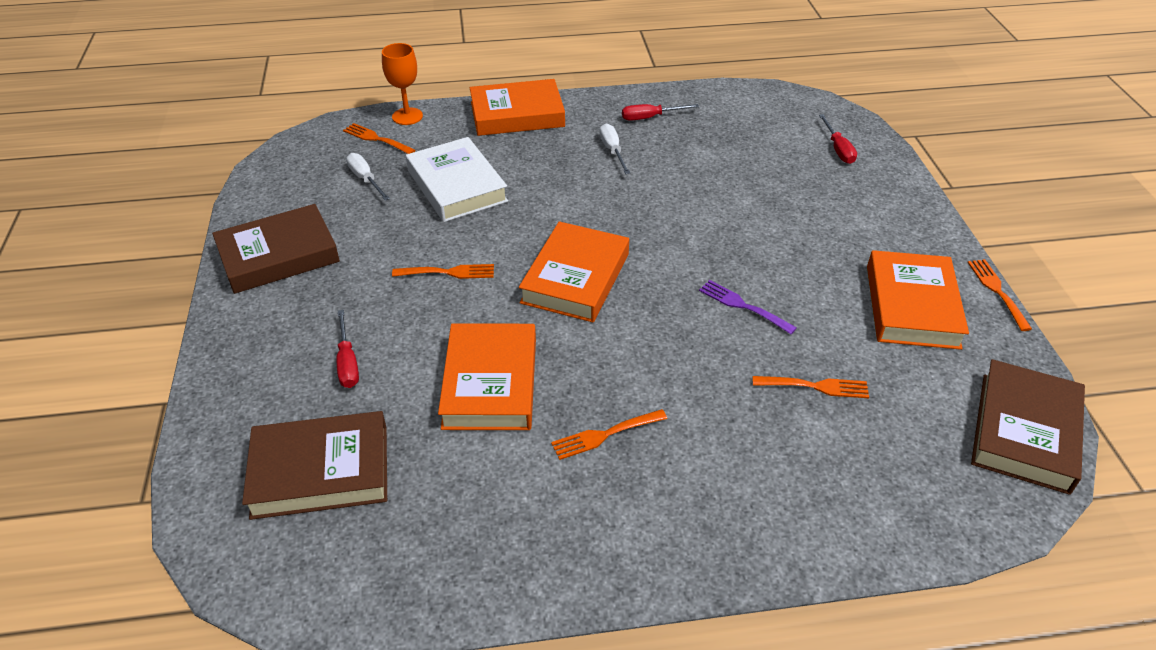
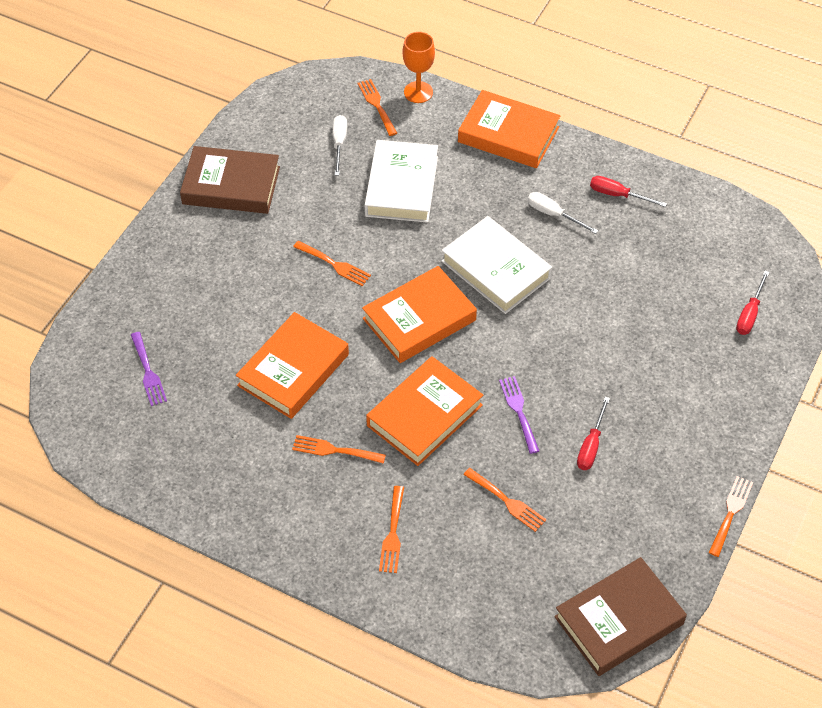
camera: 35 degrees right, 10 degrees up
brown book [242,411,387,520] -> purple fork [131,332,167,406]
red screwdriver [336,310,359,388] -> red screwdriver moved to [577,397,610,470]
white screwdriver [600,124,630,174] -> white screwdriver turned 75 degrees counterclockwise [528,192,598,234]
orange book [867,250,969,350] -> orange book moved to [366,356,483,466]
none -> orange fork [379,486,404,573]
none -> white book [442,216,552,314]

